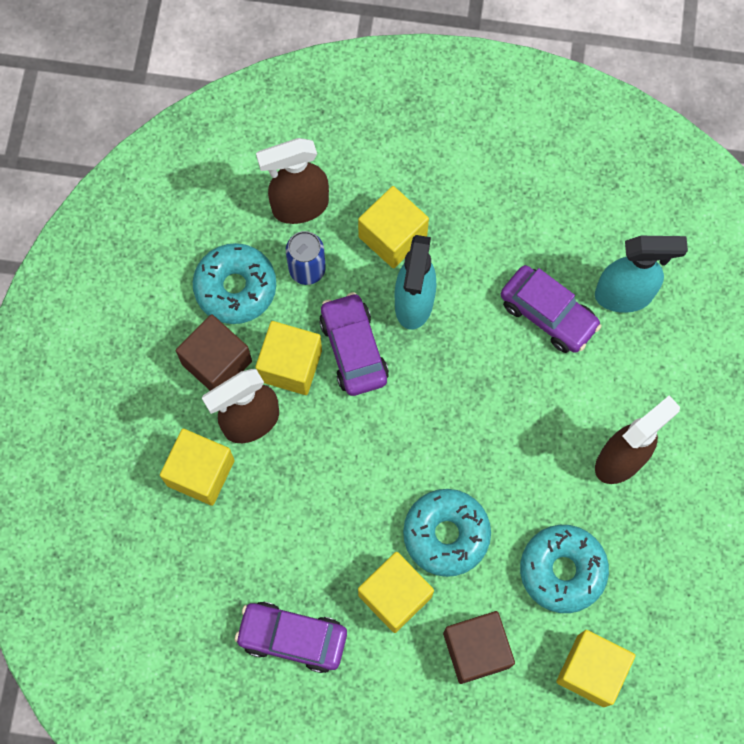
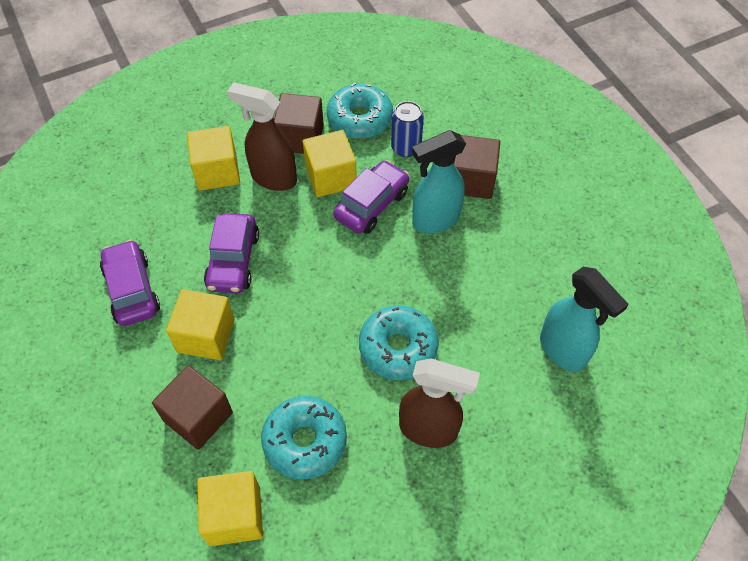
camera: 55 degrees right, 15 degrees down
brown spray bottle [256,138,329,224] -> none
yellow cube [358,186,429,268] -> brown cube [453,135,500,199]
turquoise donut [403,489,491,577] -> turquoise donut moved to [359,305,439,380]
purple car [501,265,602,353] -> purple car moved to [204,213,259,293]

